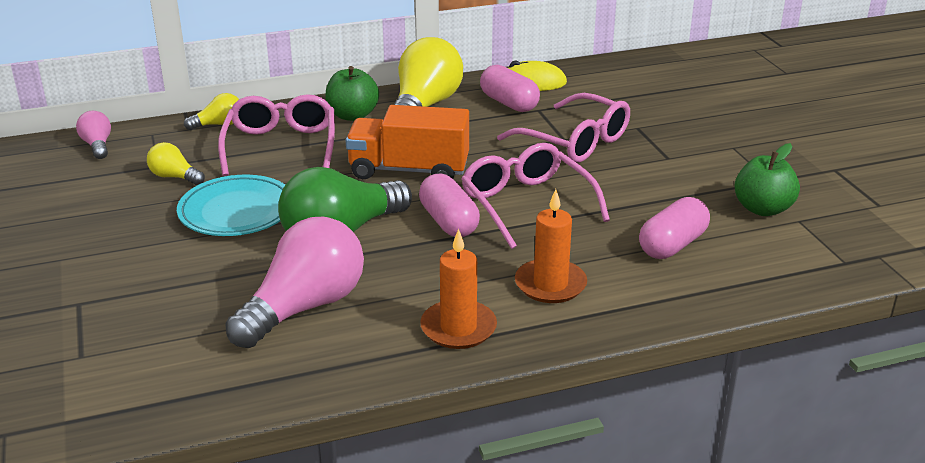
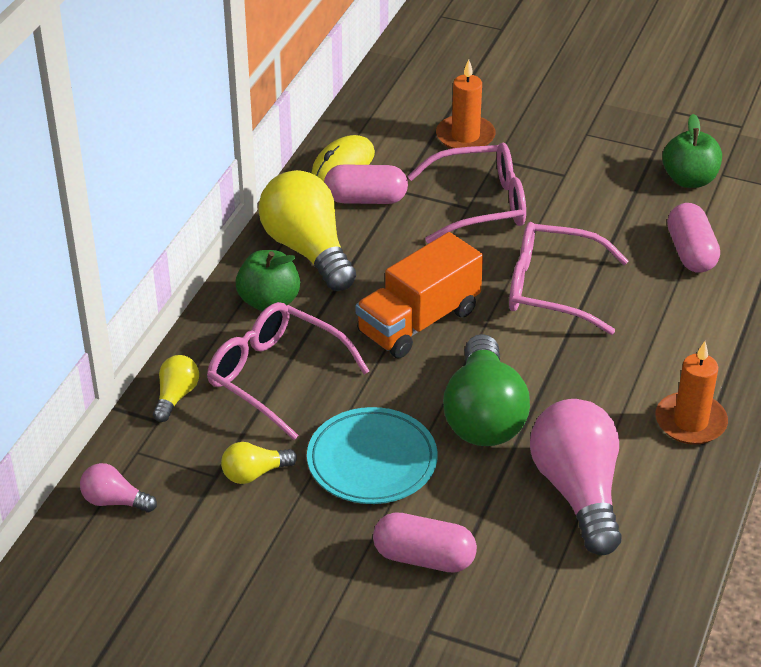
camera: 50 degrees left, 10 degrees up
pink capsule [419,174,480,237] -> pink capsule moved to [373,512,477,573]
orange candle [515,189,587,303] -> orange candle moved to [436,60,496,149]

